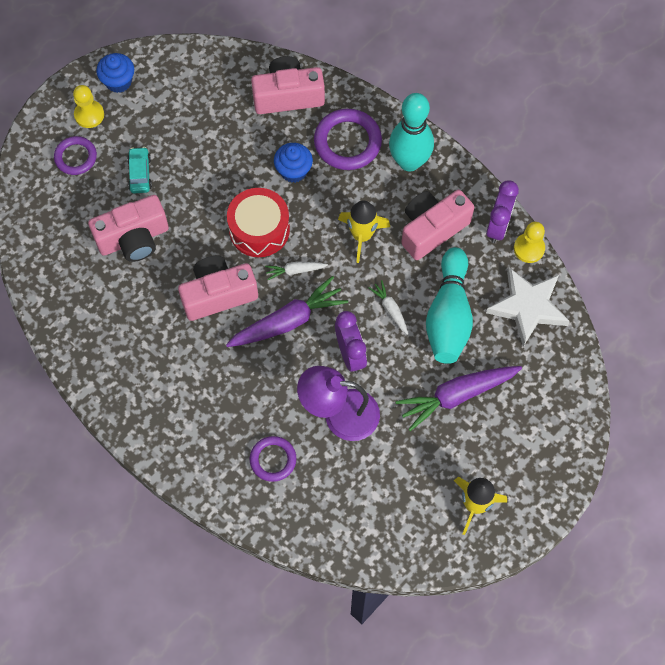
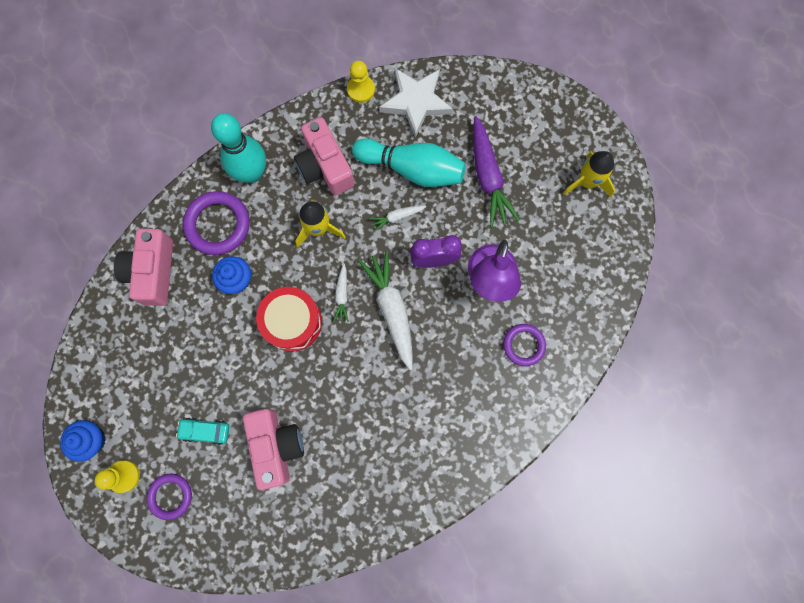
camera: 80 degrees left, 10 degrees up
pink camera [178,256,258,321] -> none
purple carrot [226,276,348,347] -> white carrot [358,251,413,370]
purple clock [486,180,519,243] -> none

